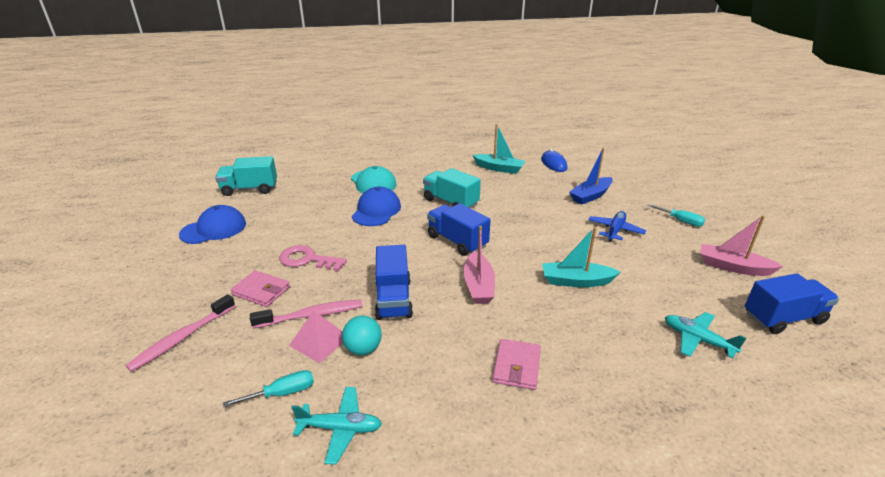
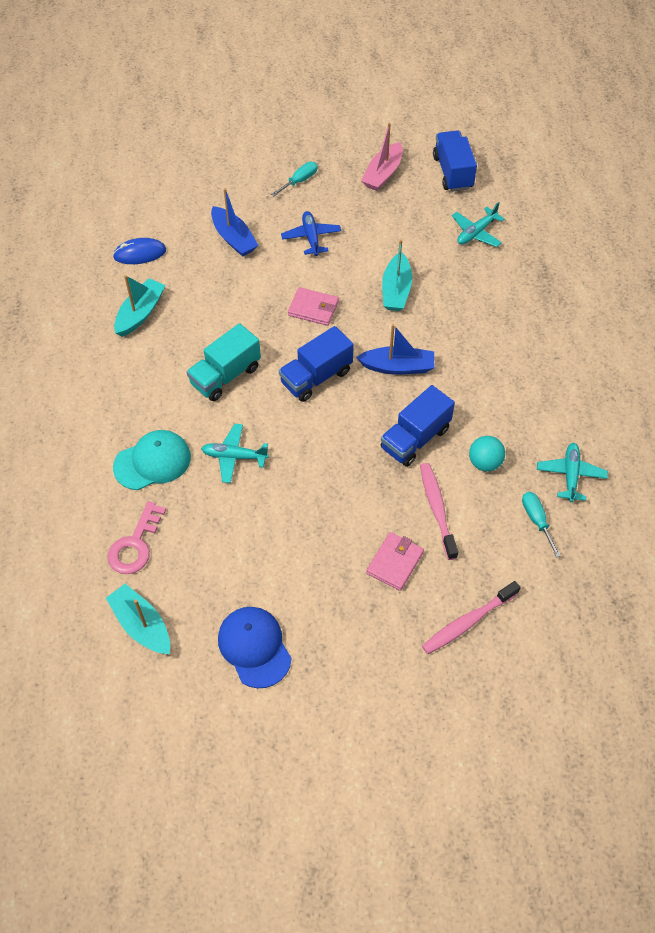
camera: 85 degrees left, 25 degrees up
pink toothbrush [126,294,235,372] -> pink toothbrush turned 105 degrees clockwise [422,581,521,654]
turquoise truck [215,156,277,196] -> turquoise boat [106,584,170,654]
pink key [279,245,347,271] -> pink key moved to [107,501,166,574]
pink pyramid [289,311,343,363] -> none
blue cap [352,187,401,226] -> turquoise plane [201,424,269,483]
blue truck [375,245,413,320] -> blue truck turned 135 degrees clockwise [381,385,455,467]
pink boat [464,226,495,304] -> blue boat [356,324,434,375]
pink wallet [493,339,541,390] -> pink wallet moved to [288,287,339,326]
blue plane [588,211,646,242] -> blue plane turned 45 degrees clockwise [281,211,341,256]

